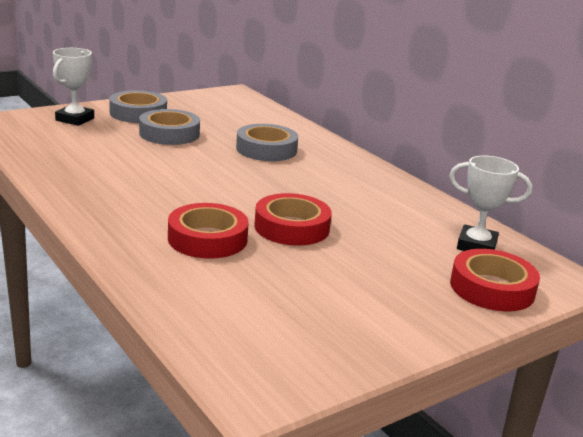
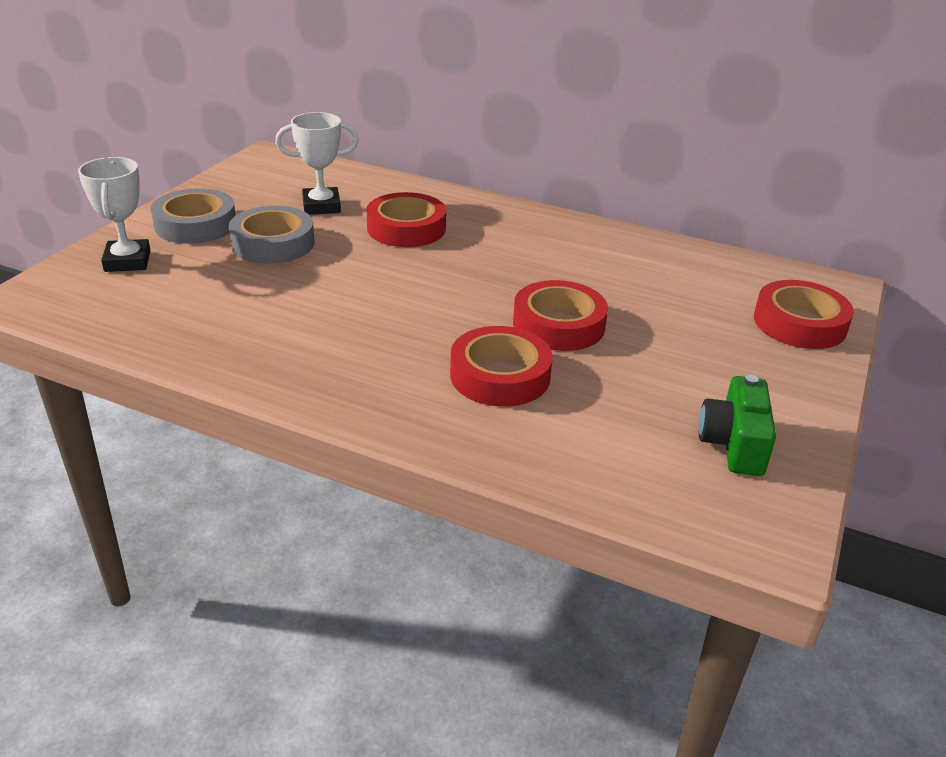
camera: 30 degrees left, 10 degrees up
grey tape [236,124,298,161] -> red tape [366,192,446,247]
white trophy [449,156,532,251] -> white trophy moved to [275,112,359,215]
none -> green camera [699,375,776,476]

